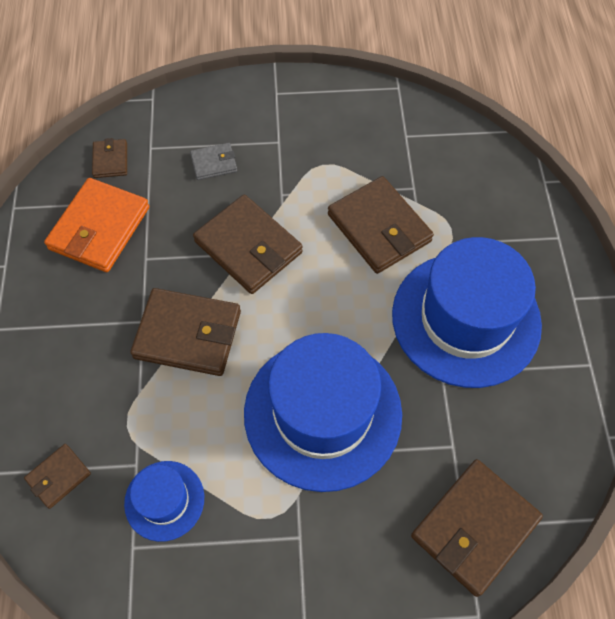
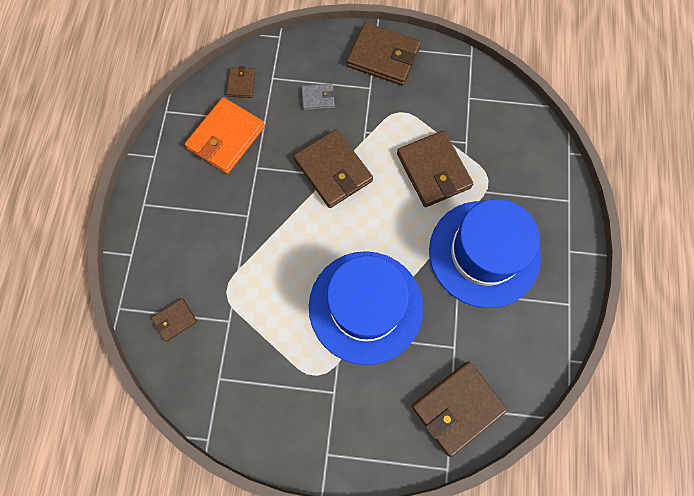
camera: 10 degrees right, 10 degrees up
blue hat [124,461,204,542] -> none
brown wallet [130,288,241,376] -> brown wallet moved to [347,22,421,86]

